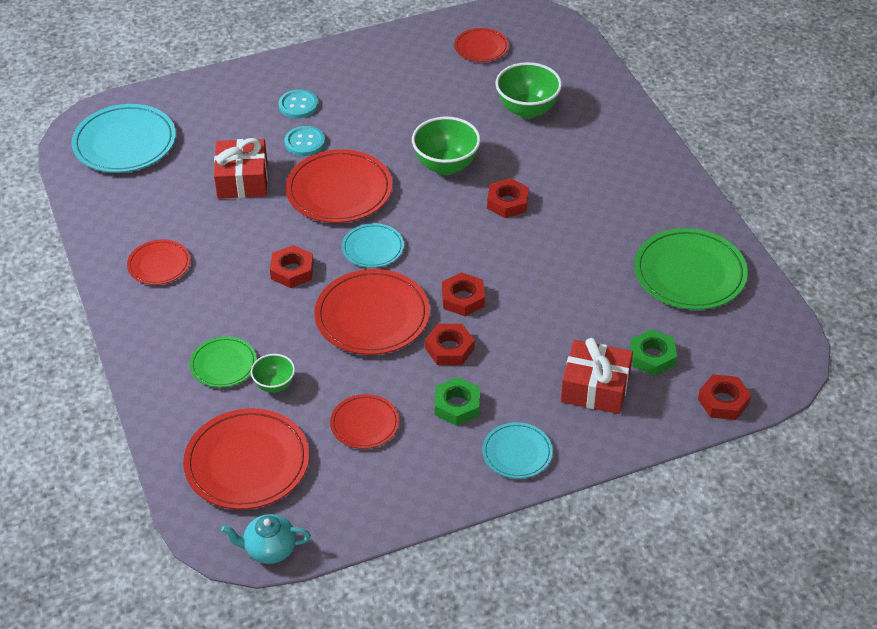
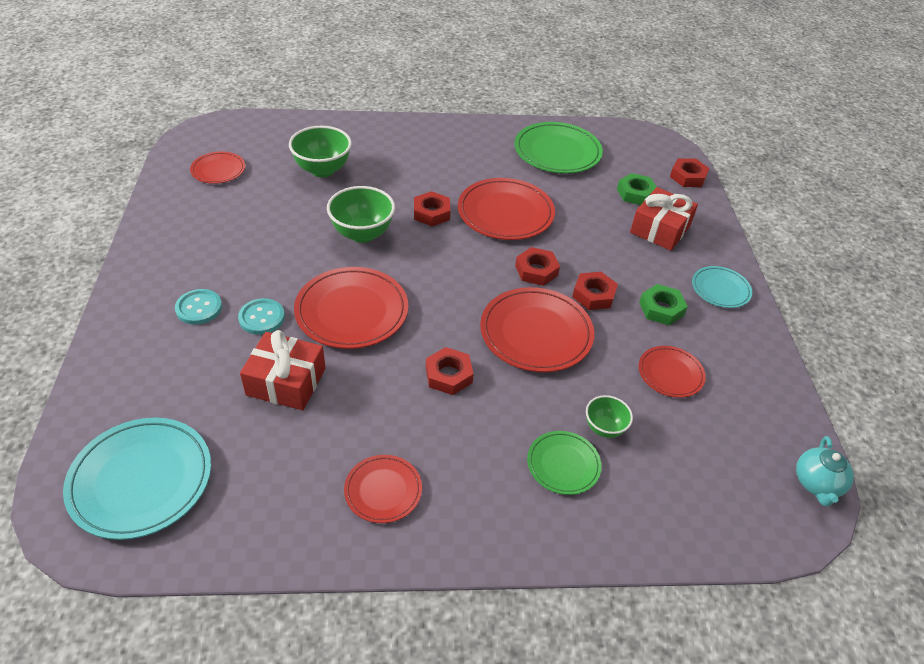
camera: 75 degrees left, 0 degrees up
red plate [183,408,309,510] -> red plate moved to [458,178,555,240]
turquoise plate [342,223,404,268] -> none

